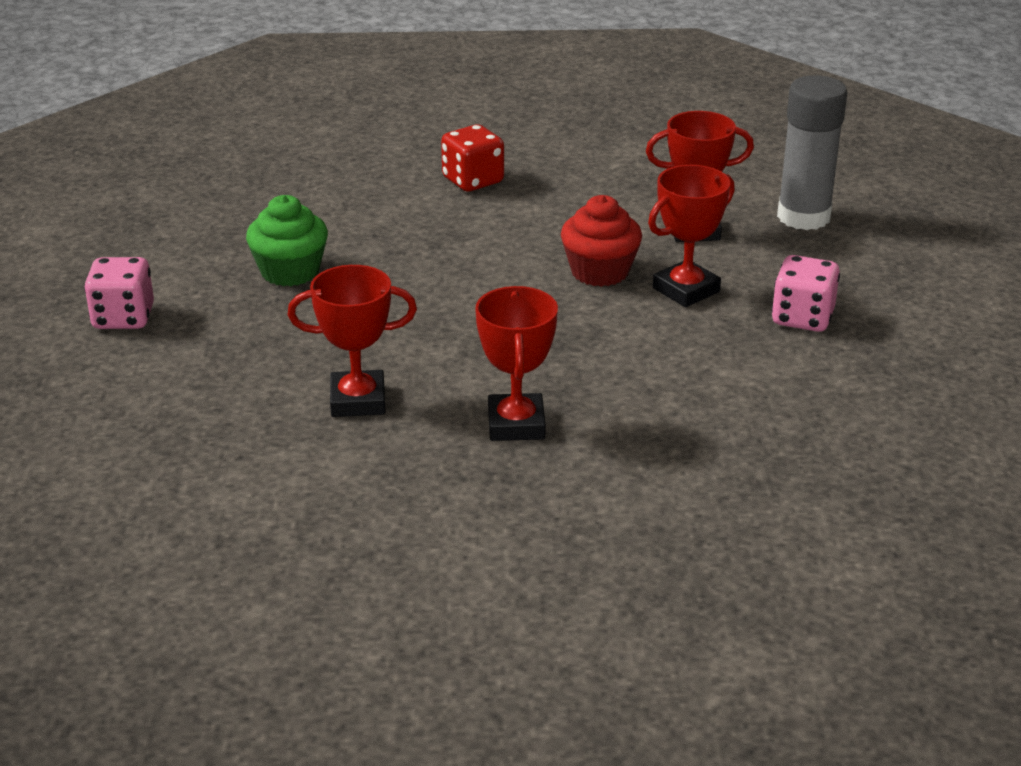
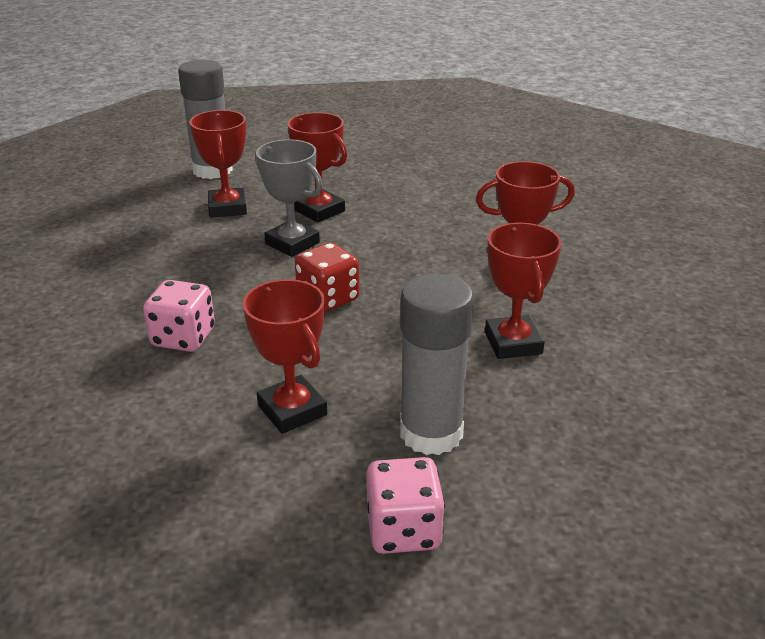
camera: 95 degrees left, 0 degrees up
green cupcake [246,195,328,286] -> red trophy [243,279,327,434]
red dice [441,125,504,191] -> red dice moved to [295,243,360,312]
red cupcake [561,195,642,287] -> grey trophy [255,139,323,257]
pink dice [772,255,840,332] -> pink dice moved to [143,280,215,352]
none -> grey glue stick [400,274,474,455]

